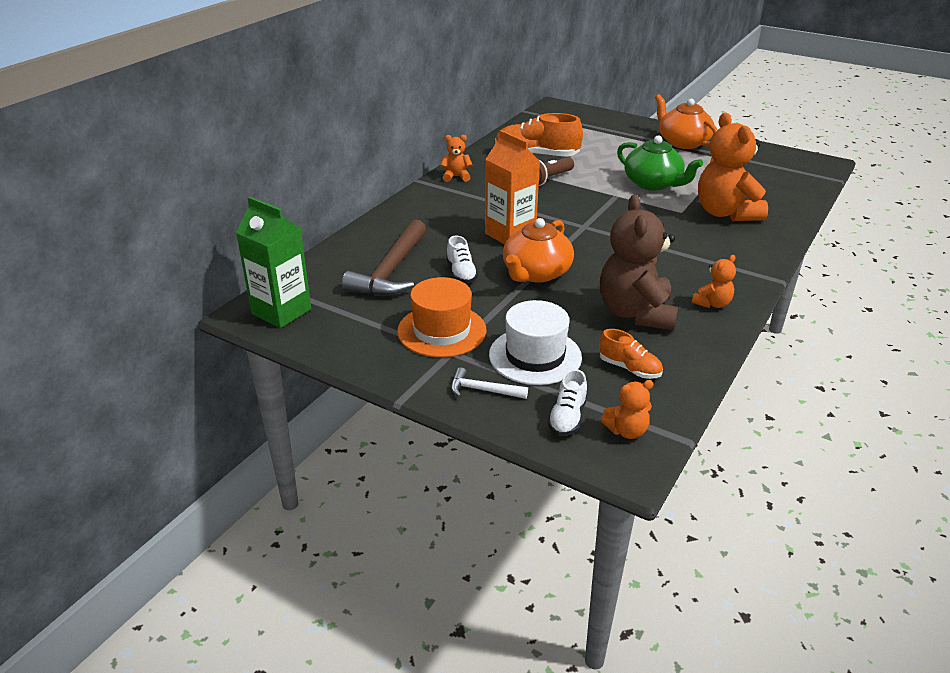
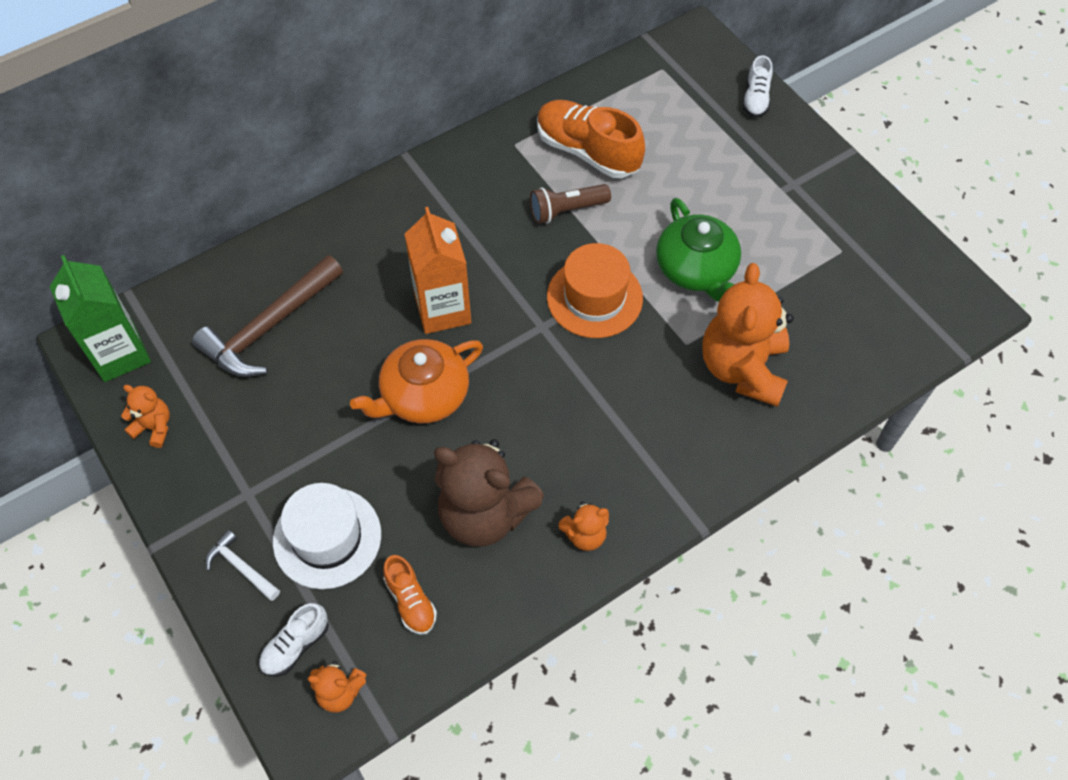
camera: 25 degrees right, 25 degrees up
orange hat [397,277,486,358] -> orange hat moved to [547,243,643,338]
orange teddy bear [440,135,472,182] -> orange teddy bear moved to [121,385,170,448]
white shoe [446,236,478,283] -> white shoe moved to [742,55,773,118]
brown teddy bear [600,195,678,330] -> brown teddy bear turned 90 degrees counterclockwise [434,439,544,547]
orange teapot [655,94,717,149] -> none

